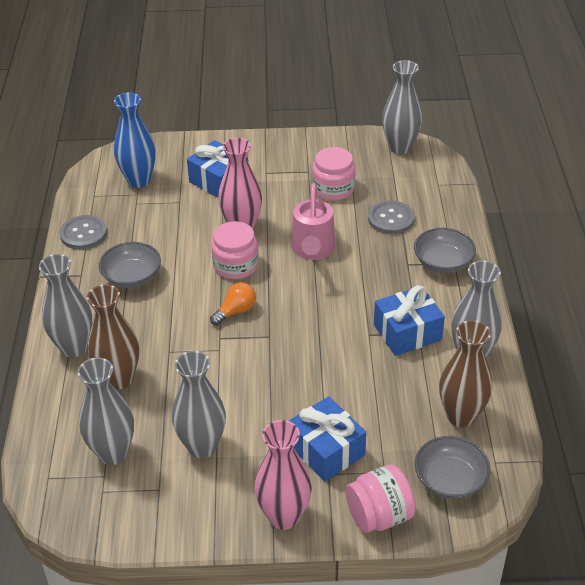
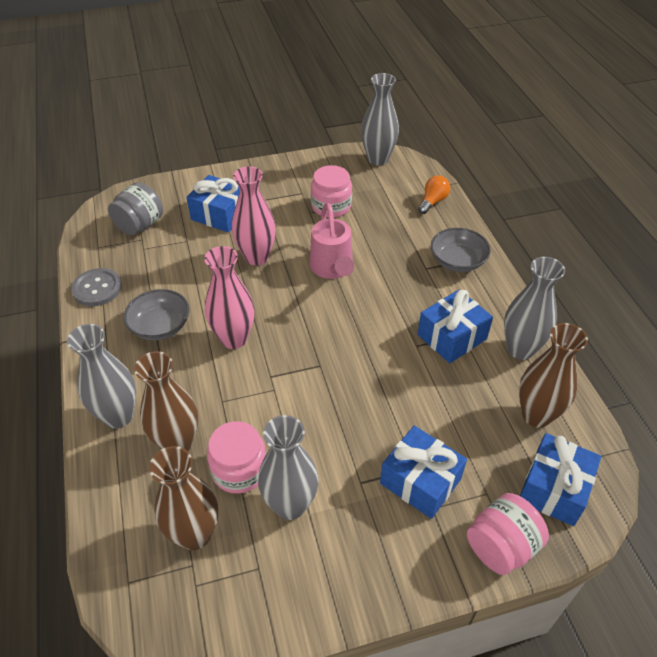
camera: 15 degrees left, 5 degrees up
grey vase [77,358,134,465] -> brown vase [149,446,218,550]
blue vase [114,93,156,188] -> grey jar [108,182,163,235]
orange light bulb [210,282,256,325] -> orange light bulb moved to [418,176,451,214]
pink jar [211,221,259,279] -> pink jar moved to [207,421,266,494]
pink vase [254,420,312,530] -> pink vase moved to [204,246,254,349]
grey button [368,200,415,234] -> none
grey bowl [415,436,490,499] -> blue gift [520,433,601,526]

